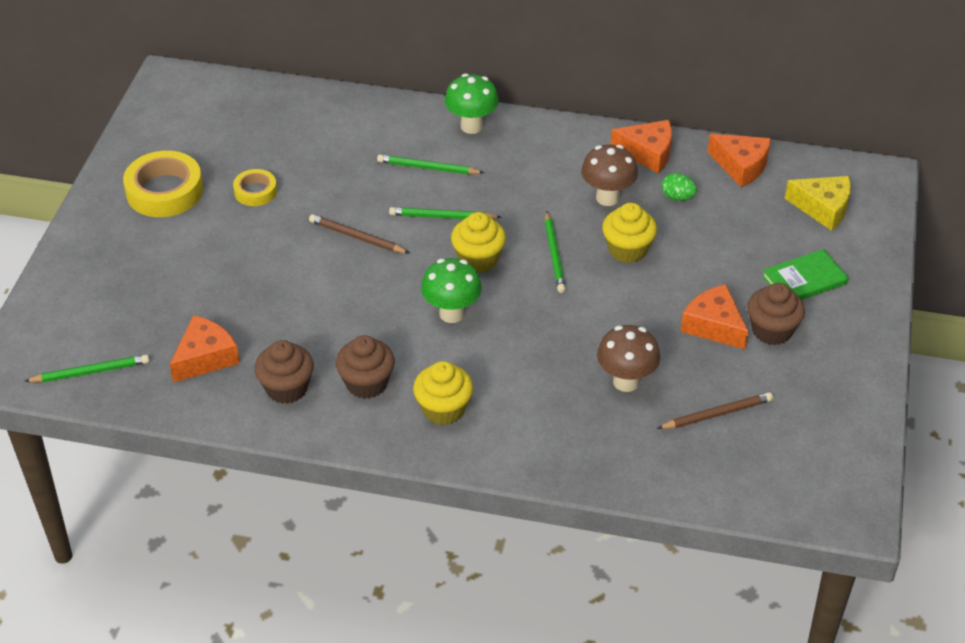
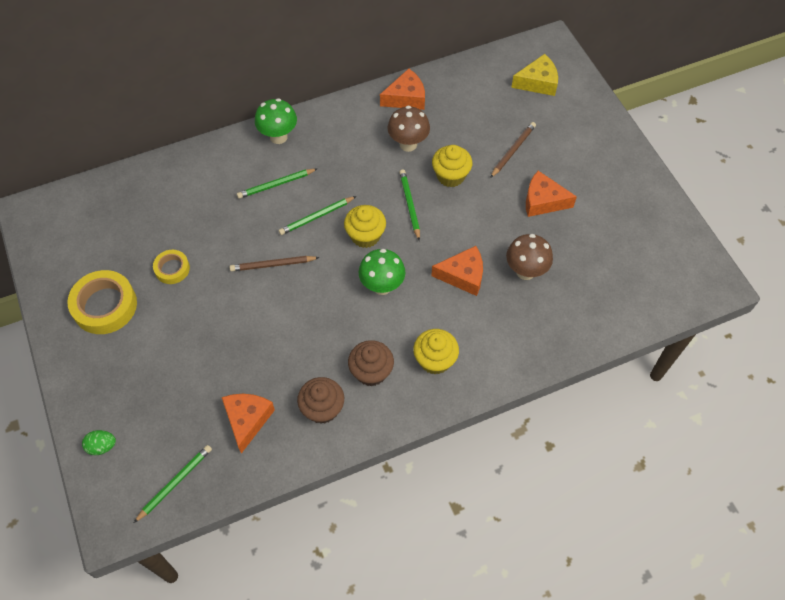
camera: 35 degrees left, 15 degrees up
green pencil [545,211,566,293] -> green pencil turned 150 degrees counterclockwise [399,169,420,241]
brown pencil [657,392,773,429] -> brown pencil moved to [490,122,536,178]
green egg [661,173,697,201] -> green egg moved to [82,430,116,455]
orange cheese [708,134,771,187] -> orange cheese moved to [431,246,483,296]
brown cupcake [747,283,805,345] -> none
green book [762,249,849,300] -> none

